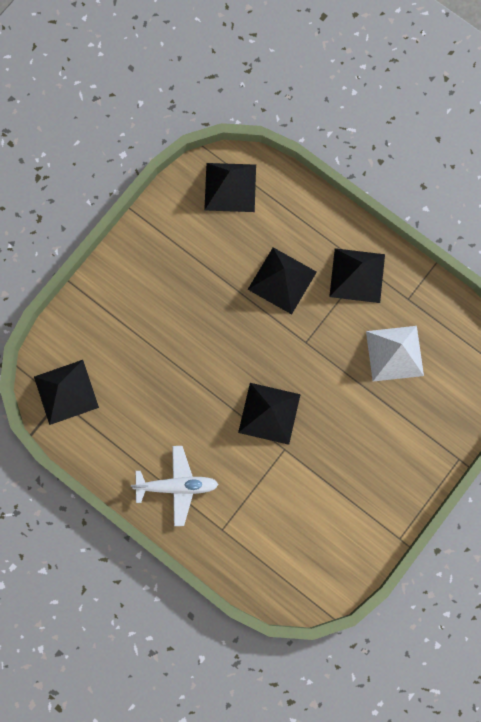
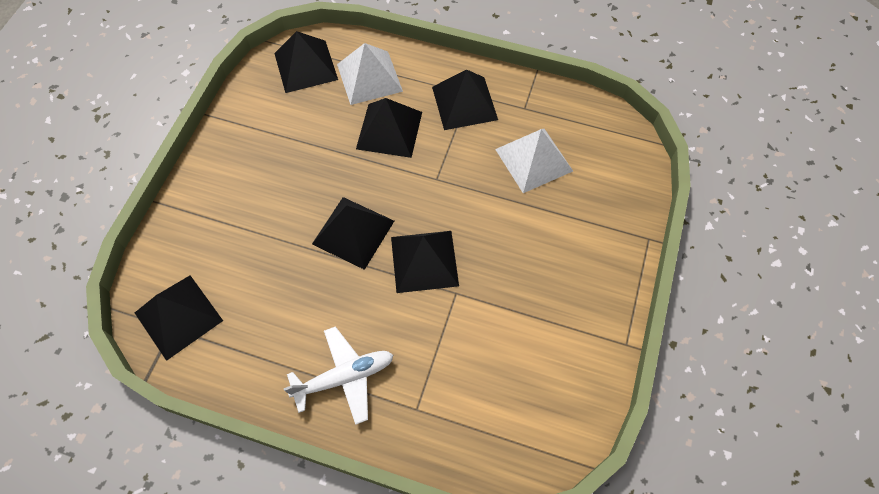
camera: 20 degrees left, 15 degrees down
none -> black pyramid [312,197,394,270]
none -> white pyramid [337,43,403,105]

